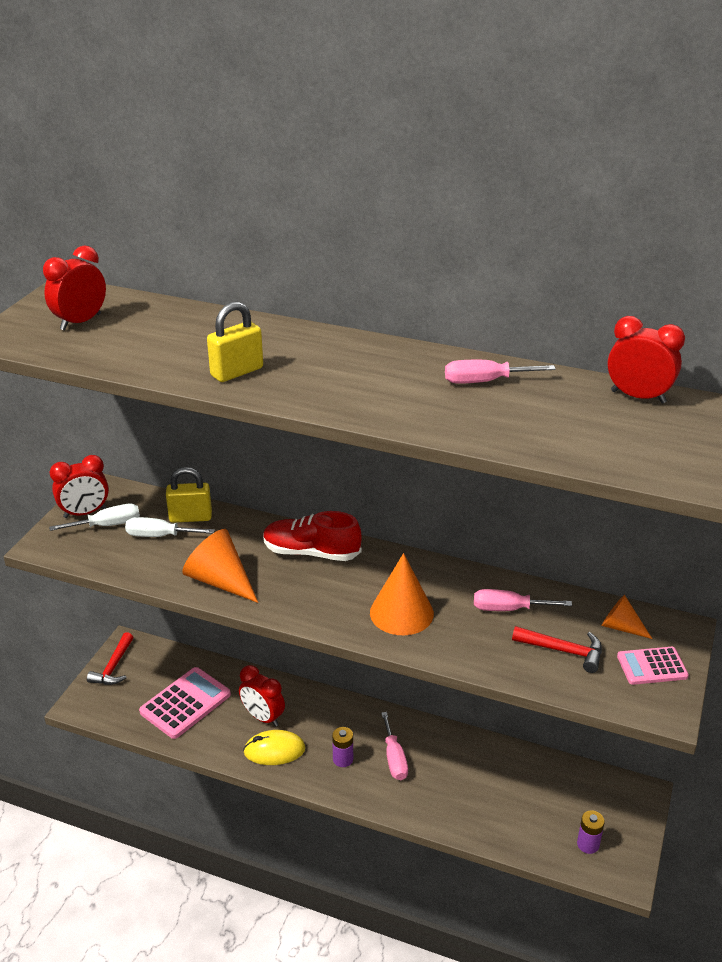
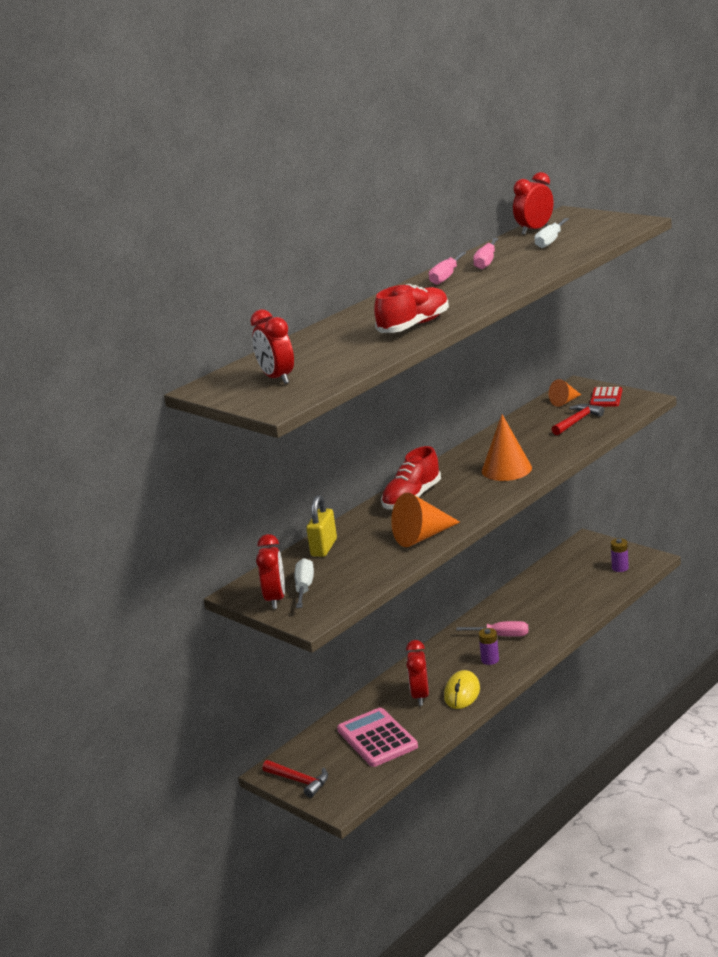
camera: 65 degrees left, 10 degrees down
white screwdriver [125,517,215,537] -> white screwdriver moved to [534,218,569,248]
yellow padlock [207,302,263,382] -> red shoe [374,284,449,333]
red clock [239,665,285,727] -> red clock turned 120 degrees clockwise [406,640,429,706]
pink screwdriver [474,589,572,611] -> pink screwdriver moved to [429,252,466,285]
pink calculator [617,647,689,685] -> red calculator [590,387,622,407]

